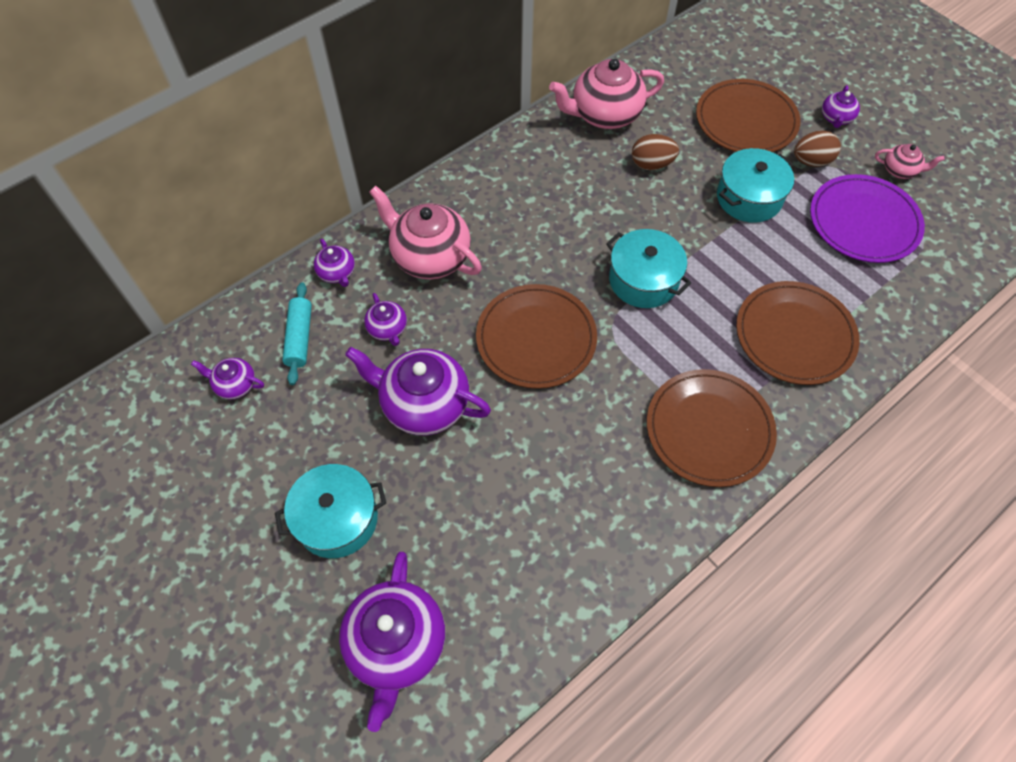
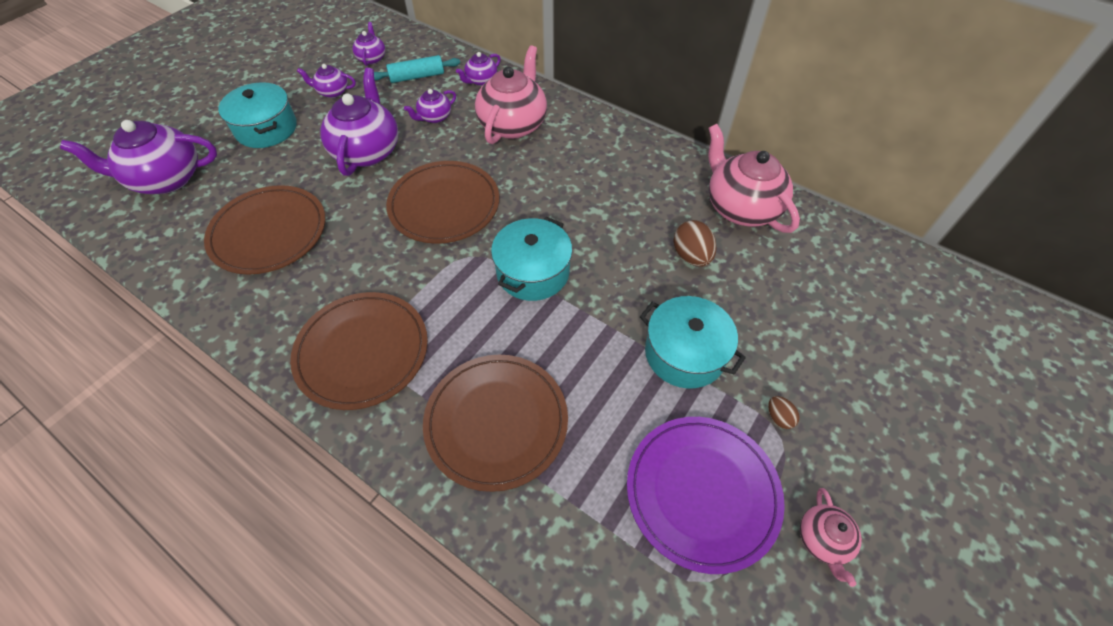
camera: 75 degrees right, 5 degrees down
brown plate [696,79,800,152] -> brown plate moved to [204,185,325,274]
brown egg [794,131,841,167] -> brown egg [768,396,800,429], size x0.55
purple teapot [822,85,860,128] -> purple teapot moved to [297,64,356,98]

